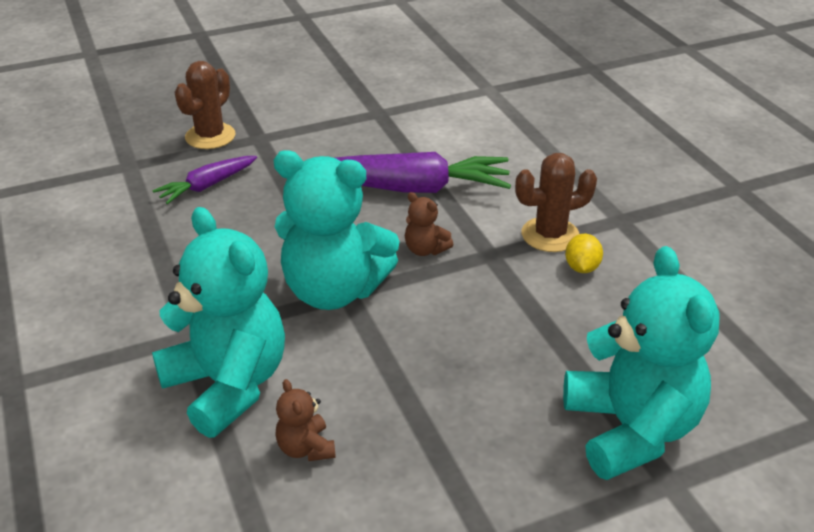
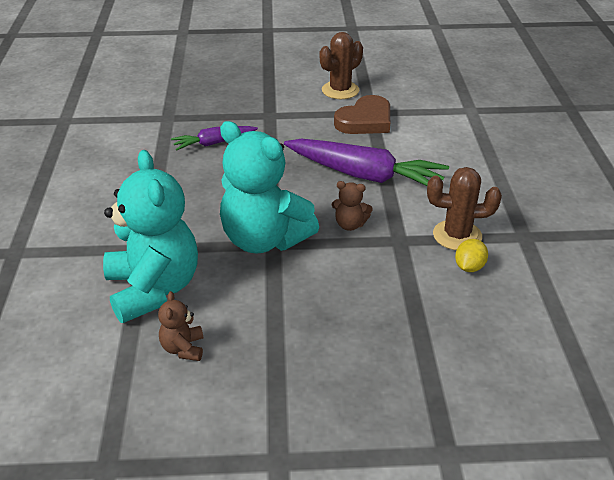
camera: 20 degrees right, 0 degrees up
brown cactus [174,61,235,149] -> brown cactus moved to [319,32,363,99]
brown teddy bear [405,192,454,256] -> brown teddy bear turned 45 degrees counterclockwise [332,181,373,231]
turquoise teddy bear [563,246,719,480] -> none
none -> brown heart [334,95,390,134]

